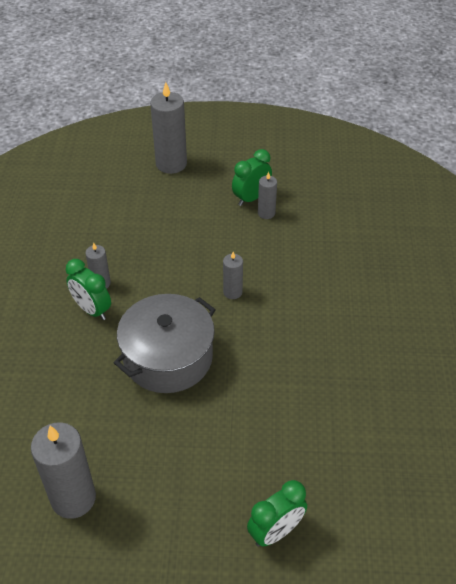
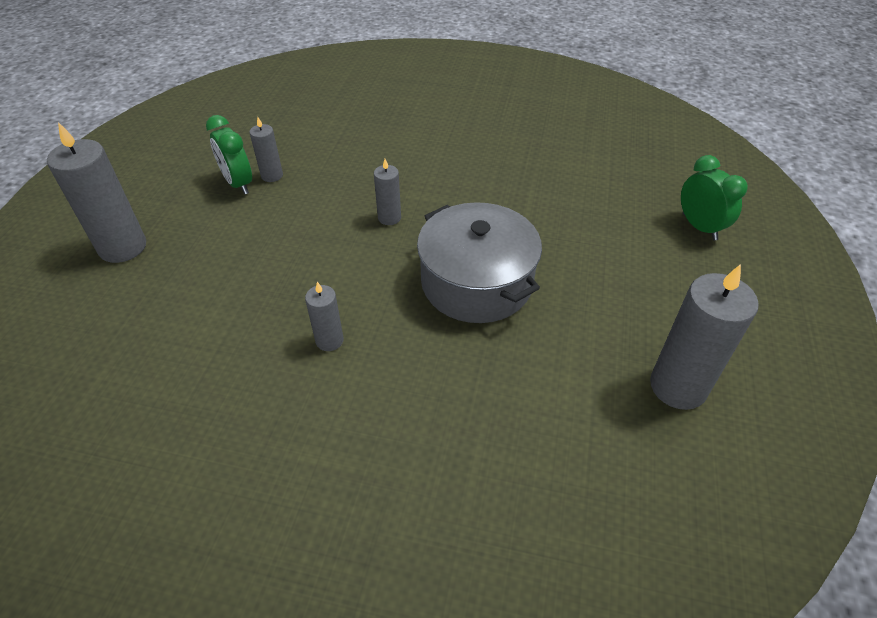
camera: 80 degrees left, 0 degrees up
green clock [66,259,111,320] -> none

